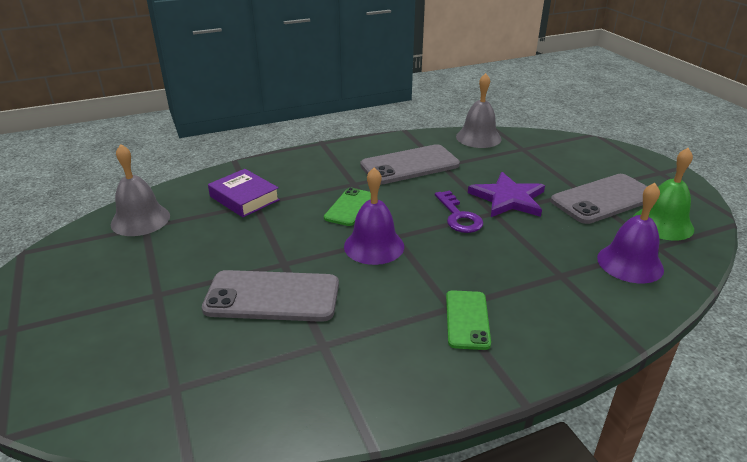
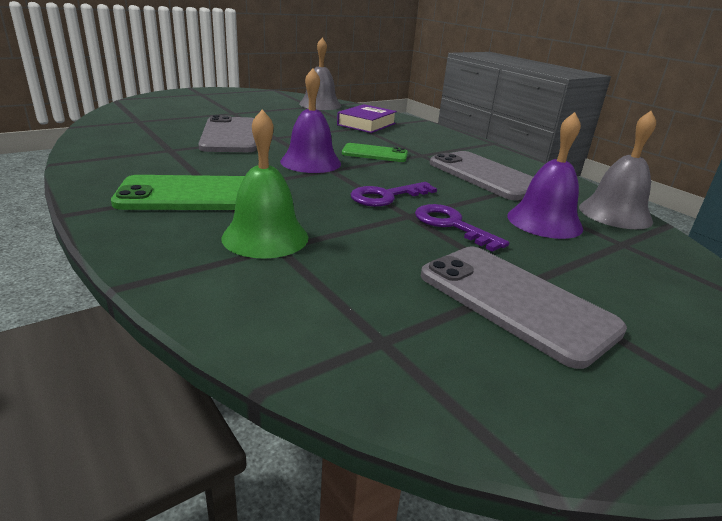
camera: 75 degrees right, 5 degrees down
green phone [446,290,491,350] -> green phone [111,175,245,210], size x1.68
purple star [468,172,545,217] -> purple key [415,204,509,252]
purple bell [597,183,664,283] -> purple bell moved to [507,112,583,239]
green bell [633,148,694,241] -> green bell moved to [221,109,308,259]

